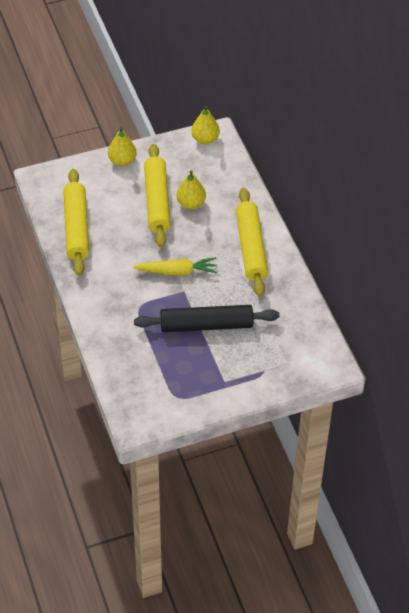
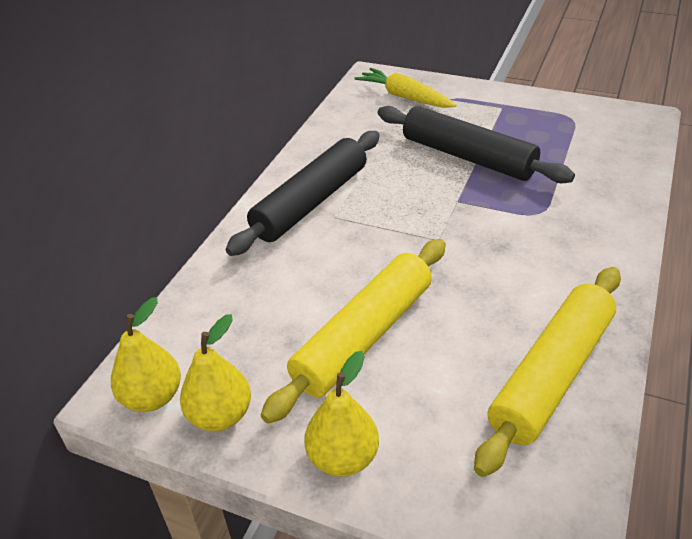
camera: 135 degrees left, 10 degrees down
yellow carrot [133,257,217,276] -> yellow carrot moved to [354,68,456,108]
yellow pear [177,170,206,209] -> yellow pear moved to [180,314,251,431]
yellow rolling pin [236,188,268,297] -> black rolling pin [225,131,379,256]

